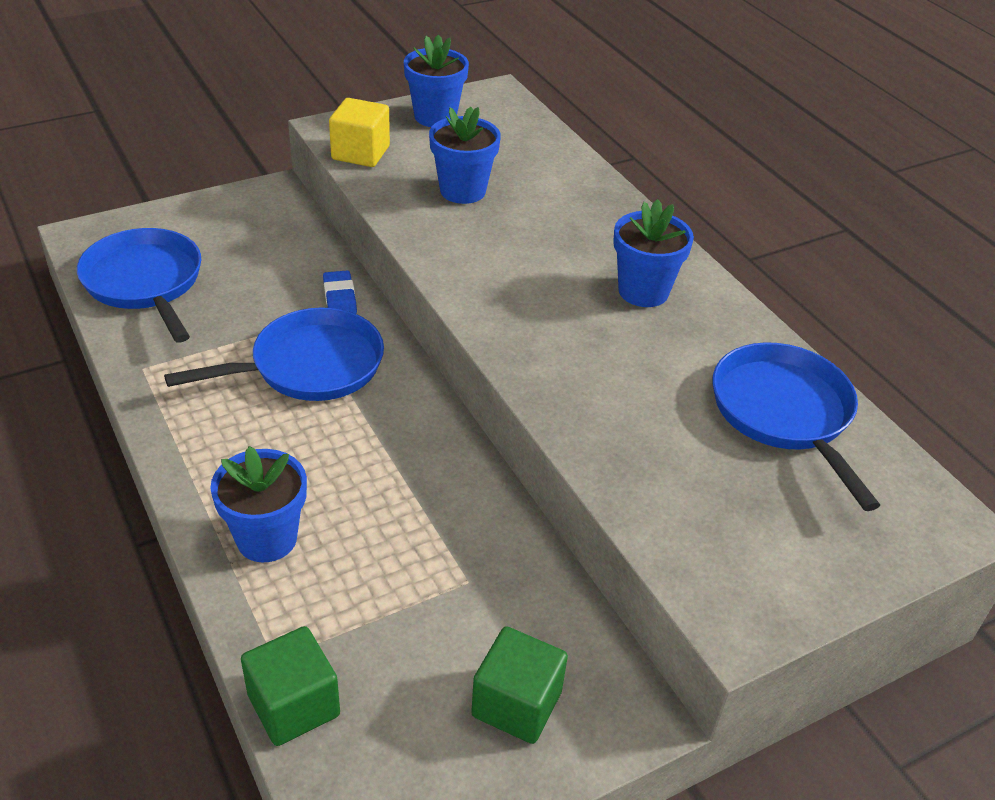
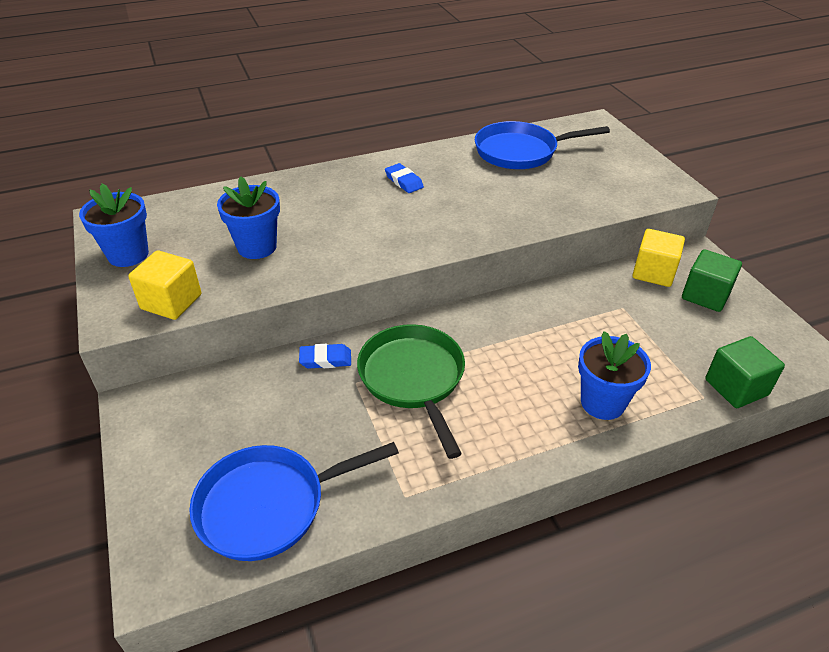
camera: 80 degrees left, 0 degrees up
blue pan [164,307,384,401] -> green pan [357,324,465,459]
blue flower pot [613,199,694,307] -> blue eraser [385,163,424,193]
none -> yellow cube [632,229,685,287]

